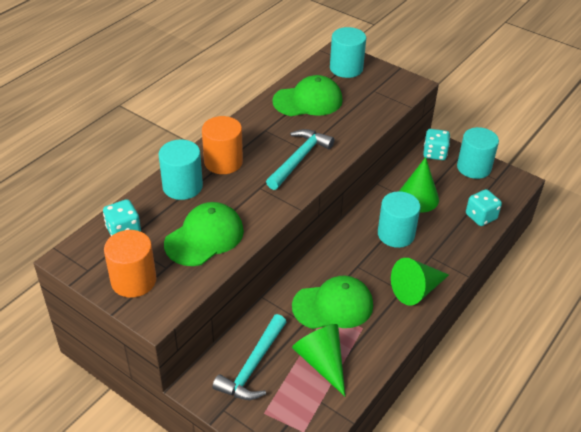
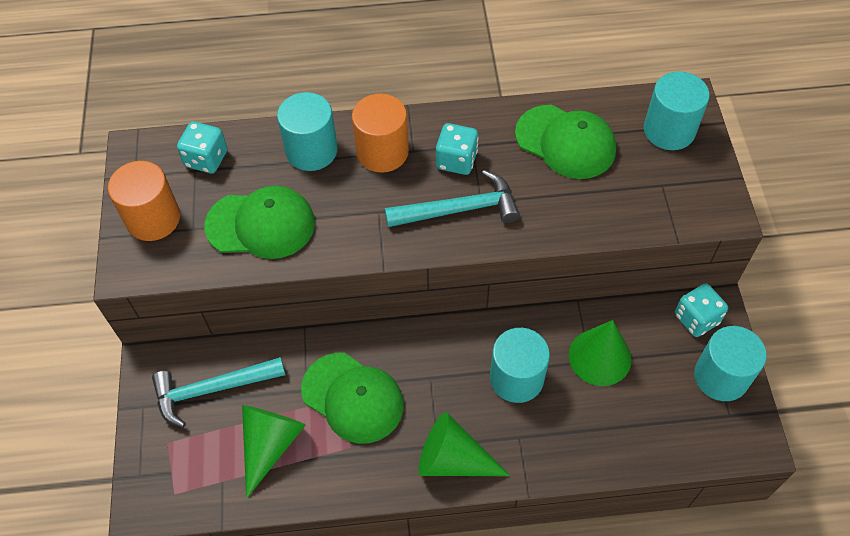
camera: 50 degrees right, 15 degrees up
turquoise dice [466,189,502,226] -> turquoise dice moved to [436,123,479,175]

